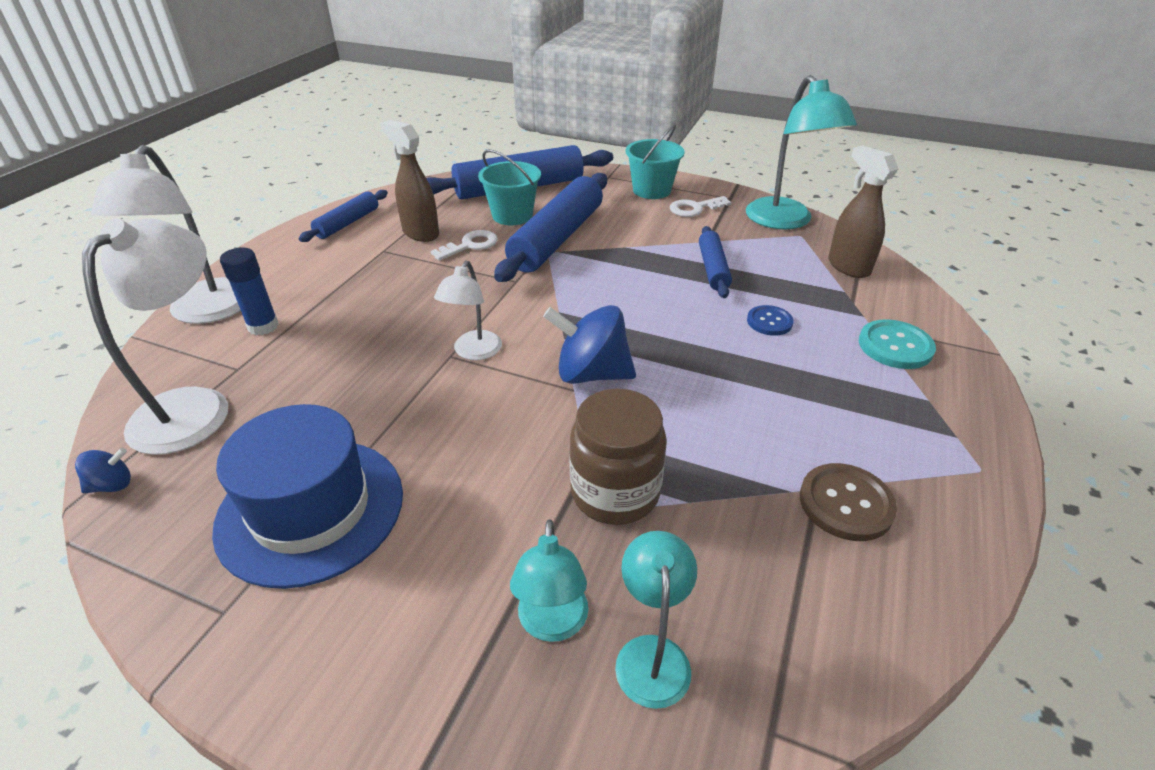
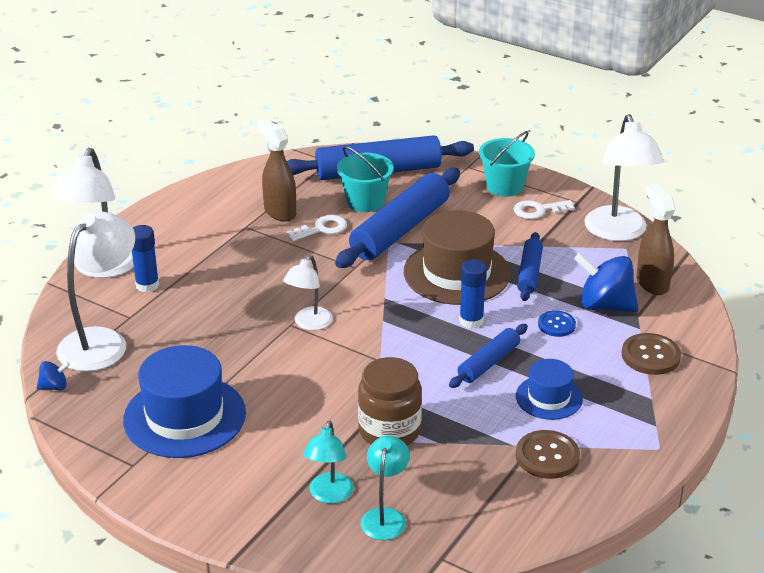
camera: 10 degrees right, 5 degrees down
blue rolling pin [299,190,388,242] -> blue rolling pin moved to [449,324,528,388]
blue spinning top [543,305,636,384] -> blue spinning top moved to [574,253,638,312]
turquoise lamp [746,75,857,230] -> white lamp [584,114,664,241]
turquoise button [859,319,936,369] -> brown button [622,333,681,375]
none -> brown hat [404,210,511,305]
none -> blue glue stick [459,259,487,329]
none -> blue hat [516,359,583,420]

